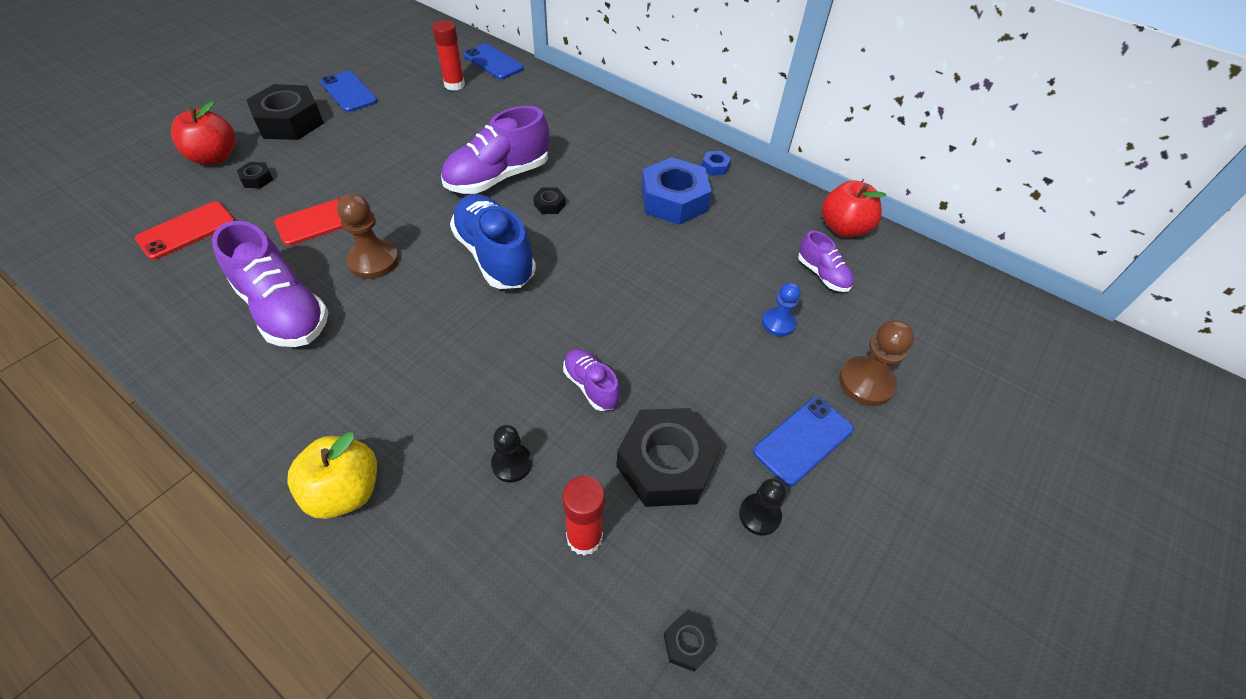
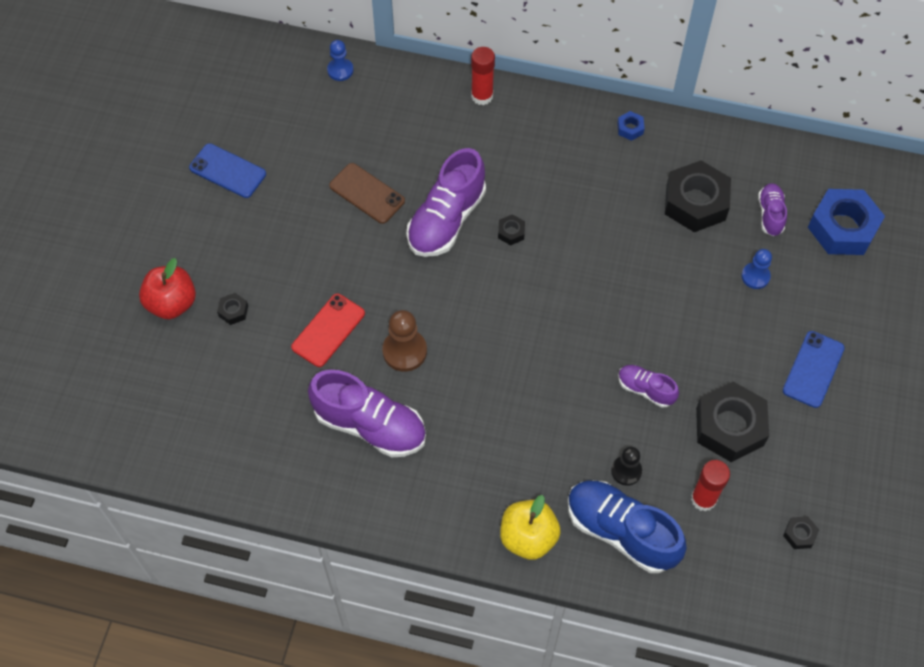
camera: 20 degrees left, 10 degrees up
red phone [135,201,235,260] -> none
black nut [247,84,324,140] -> black nut moved to [665,160,731,232]
red glue stick [432,20,465,91] -> red glue stick moved to [471,47,495,105]
blue shoe [450,194,536,289] -> blue shoe moved to [568,480,687,573]
blue phone [464,43,524,79] -> blue pawn [327,40,354,81]
blue nut [641,157,712,225] -> blue nut moved to [808,189,885,255]
black pawn [739,478,786,536] -> none
purple shoe [798,231,854,292] -> purple shoe turned 120 degrees counterclockwise [758,183,787,236]
red apple [822,180,886,237] -> none
brown pawn [839,320,914,406] -> none
none -> brown phone [329,163,405,224]

